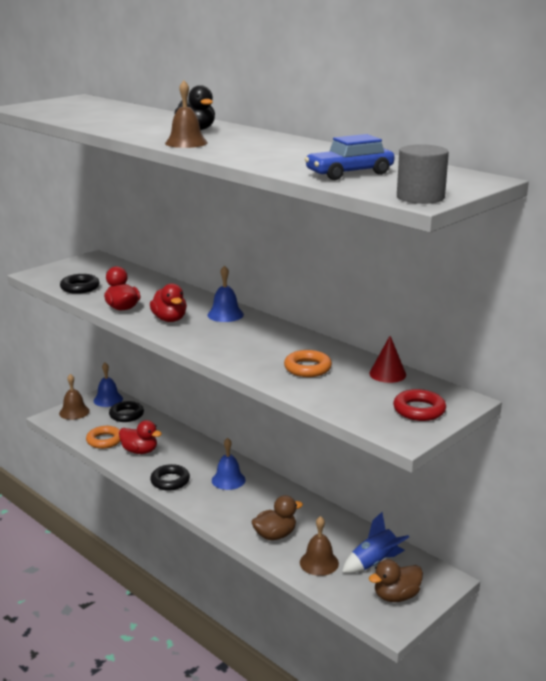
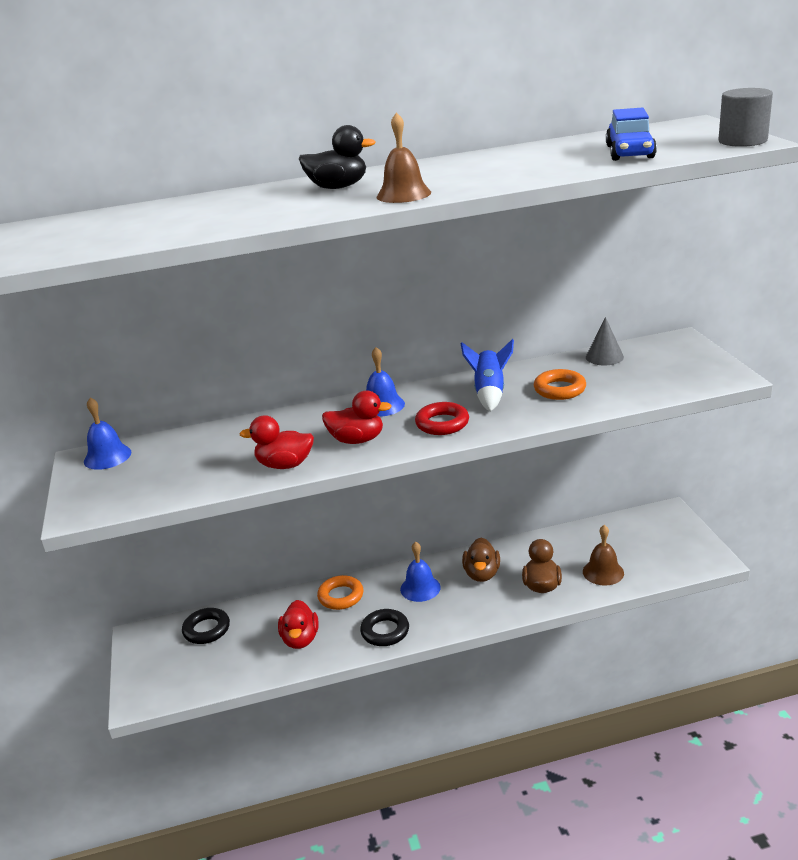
camera: 55 degrees left, 5 degrees up
brown bell [59,374,90,420] -> none
black ring [60,274,99,294] -> none
orange ring [86,426,121,449] -> orange ring moved to [317,575,363,610]
blue bell [94,362,123,407] -> blue bell moved to [84,397,131,470]
red duck [119,420,162,454] -> red duck turned 120 degrees clockwise [278,600,319,649]
blue rocket [342,512,409,573] -> blue rocket moved to [461,339,514,412]
red cone [369,336,406,383] -> grey cone [586,317,624,365]
brown duck [369,559,423,602] -> brown duck moved to [462,538,500,582]
red ring [393,389,446,421] -> red ring moved to [415,402,469,435]

